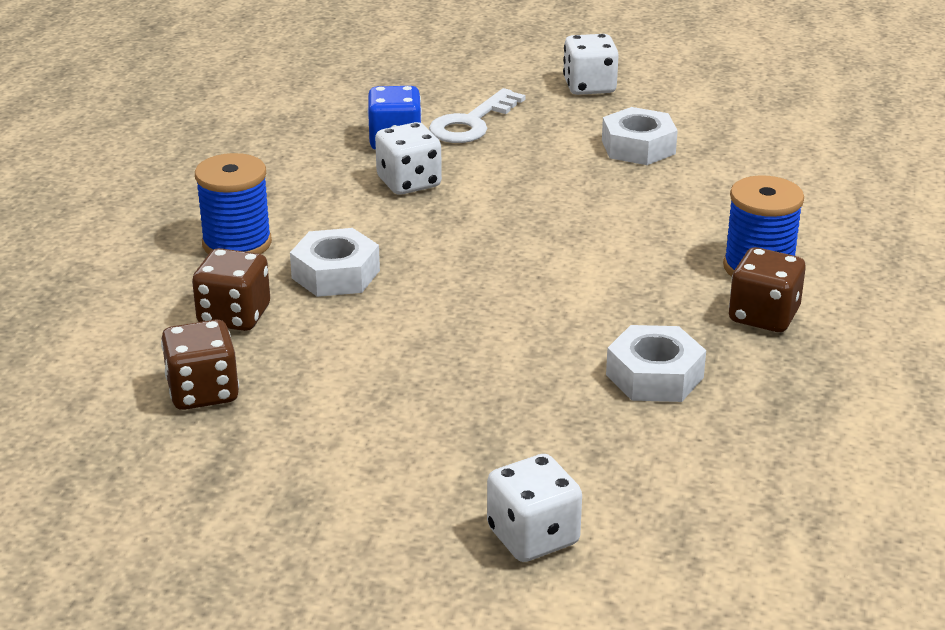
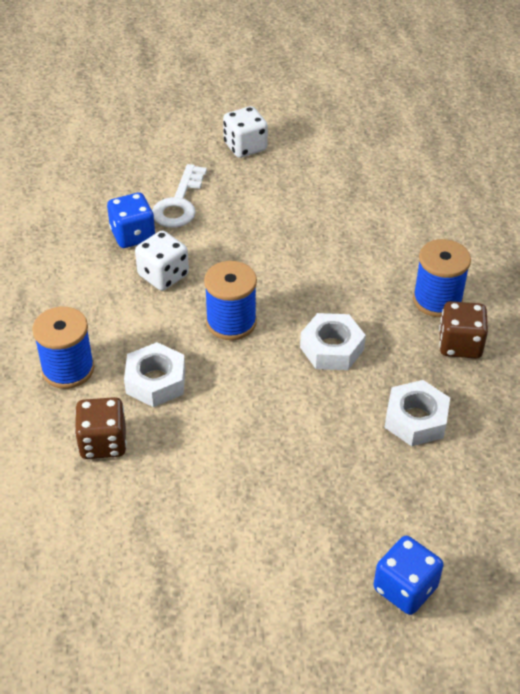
camera: 20 degrees left, 15 degrees up
brown dice [161,320,239,410] -> none
white dice [487,454,582,562] -> blue dice [374,536,443,615]
white nut [602,107,678,165] -> white nut moved to [300,313,366,370]
none -> blue spool [204,261,257,340]

